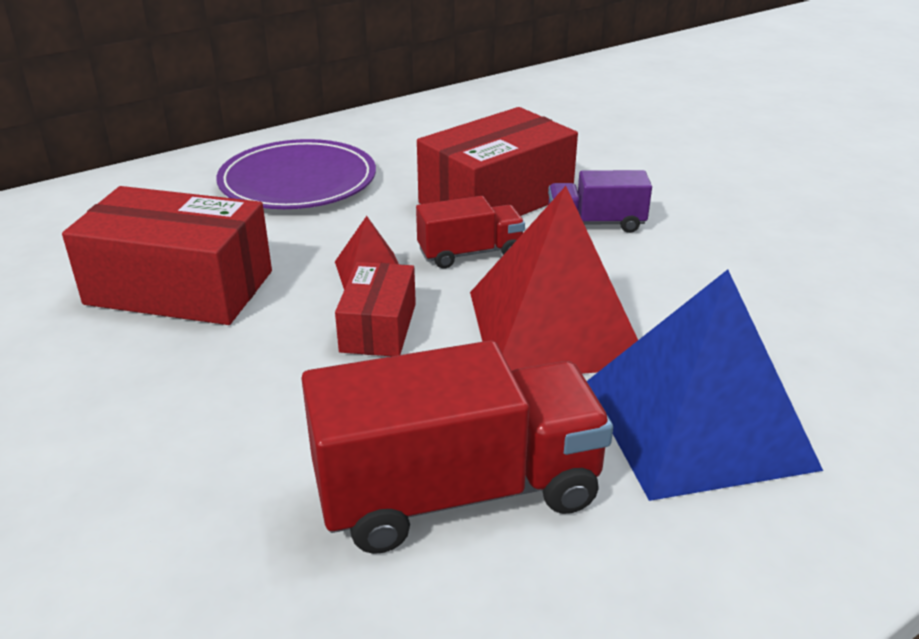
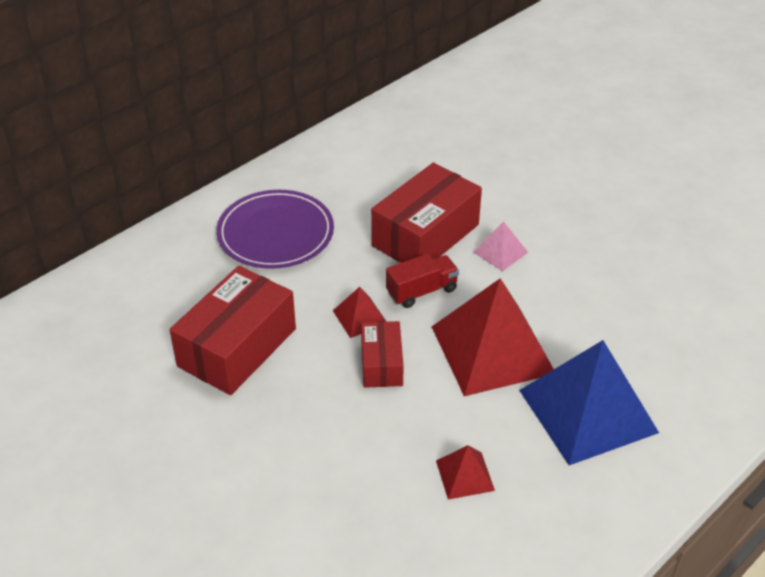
camera: 10 degrees left, 10 degrees up
red box [62,186,272,325] -> red box turned 60 degrees counterclockwise [170,266,296,395]
red truck [301,340,613,554] -> red pyramid [436,445,495,500]
purple truck [548,170,652,233] -> pink pyramid [473,222,528,272]

